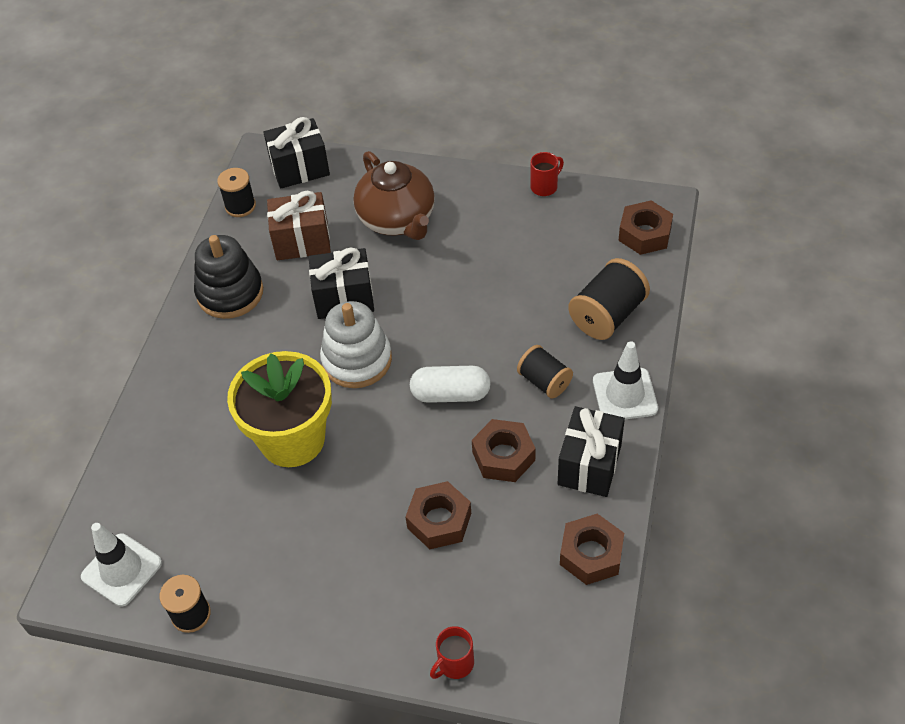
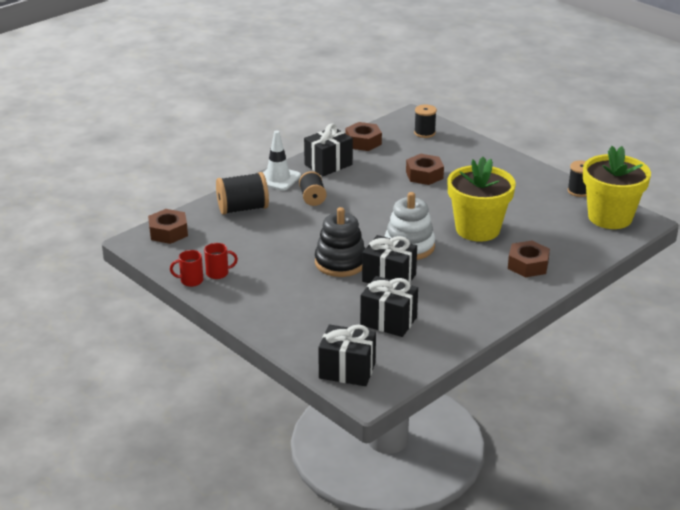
camera: 150 degrees left, 20 degrees down
white traffic cone [81,523,162,607] -> yellow flower pot [583,146,651,229]
black stacking toy [194,235,263,319] -> black stacking toy moved to [315,207,365,277]
black spool [217,168,256,217] -> black spool moved to [414,105,437,138]
brown gift [267,191,331,260] -> black gift [360,276,418,337]
brown teapot [353,151,435,240] -> none
white capsule [410,366,491,403] -> none
red mug [430,626,474,679] -> red mug moved to [204,243,238,279]
brown nut [472,419,536,482] -> brown nut moved to [508,241,550,278]

